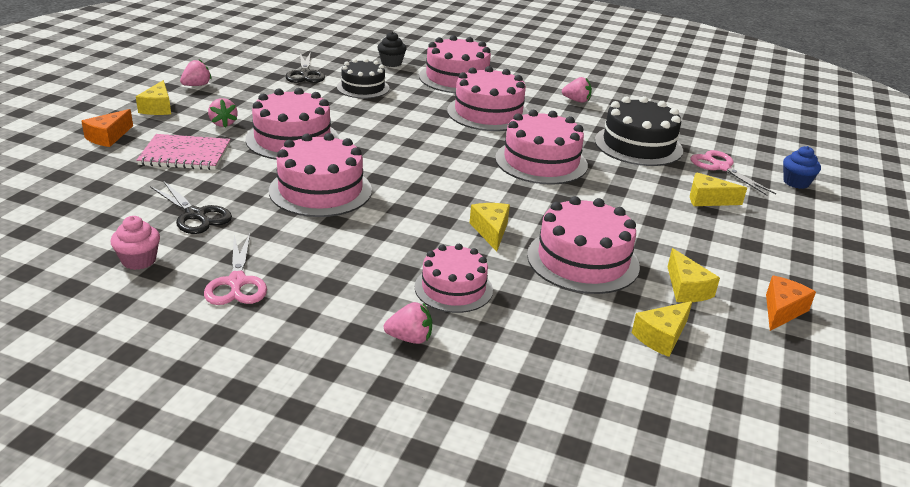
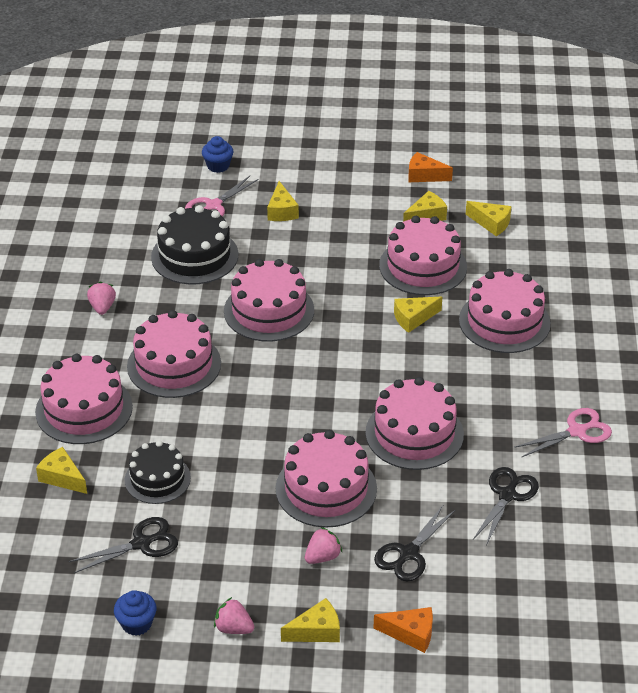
camera: 105 degrees left, 10 degrees up
pink cupcake [110,216,160,270] -> none
pink notebook [136,134,231,170] -> black scissors [374,504,455,582]
black cupcake [377,32,407,67] -> yellow cheese [36,447,87,494]
pink strawberry [384,302,432,344] -> none
pink cake [415,244,493,313] -> pink cake [459,269,551,353], size x1.53
none -> blue cupcake [114,590,157,636]

